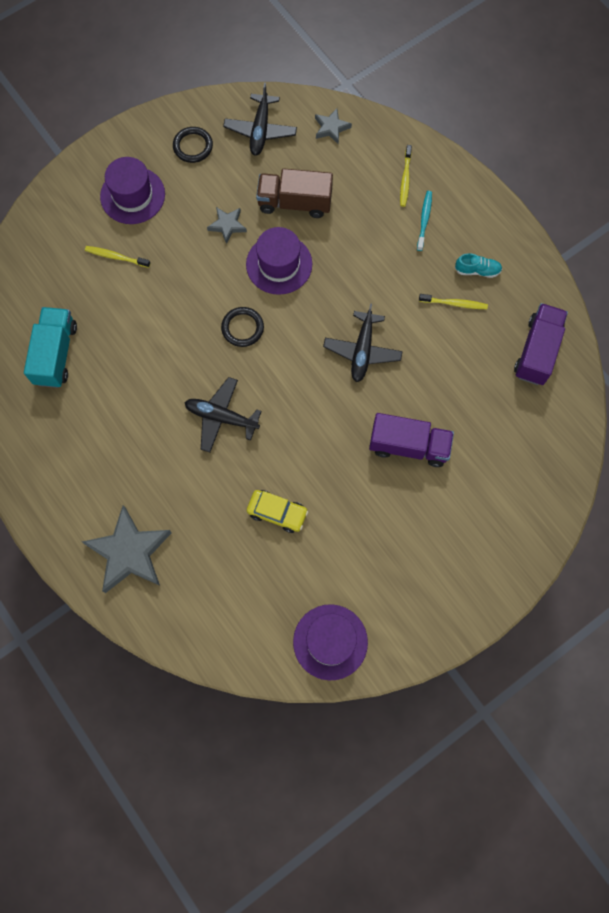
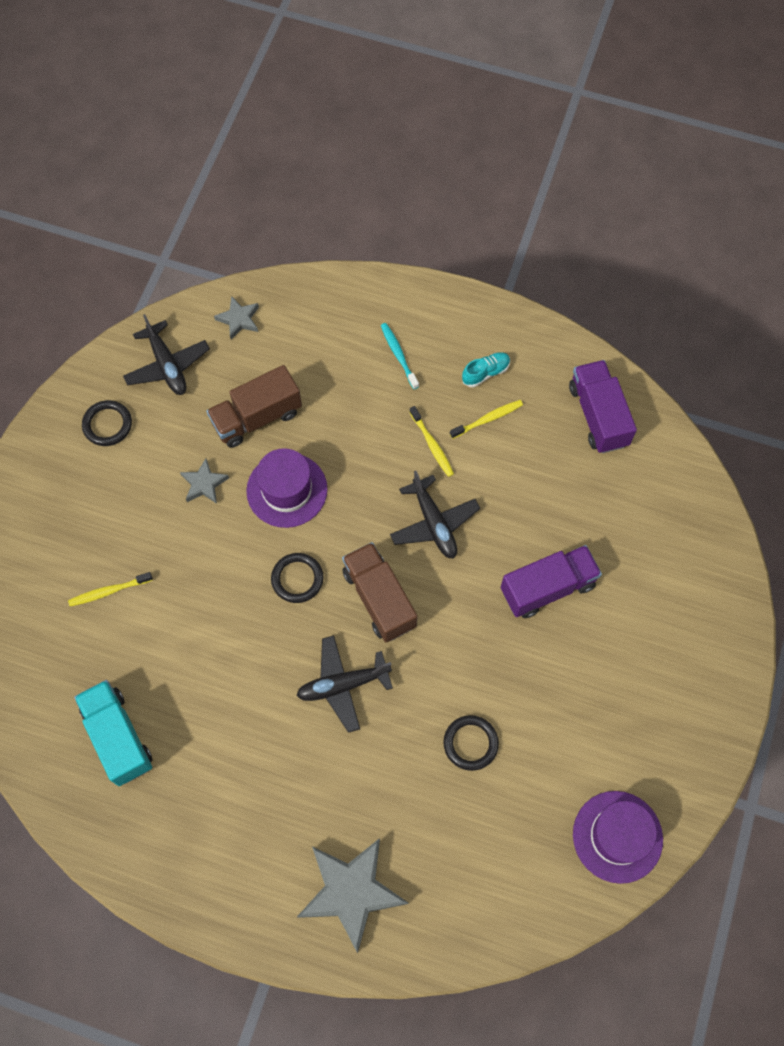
camera: 35 degrees left, 5 degrees down
purple hat [100,157,165,224] -> none
yellow car [247,490,309,533] -> black ring [443,715,499,771]
yellow toothbrush [400,145,412,207] -> yellow toothbrush moved to [410,406,454,477]
none -> brown truck [342,542,418,642]

